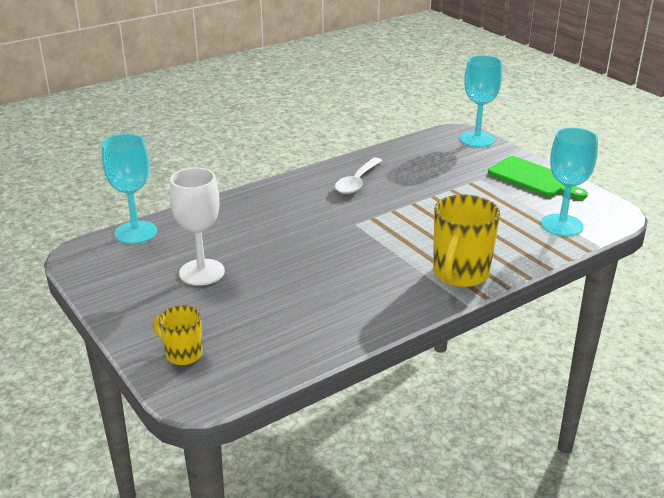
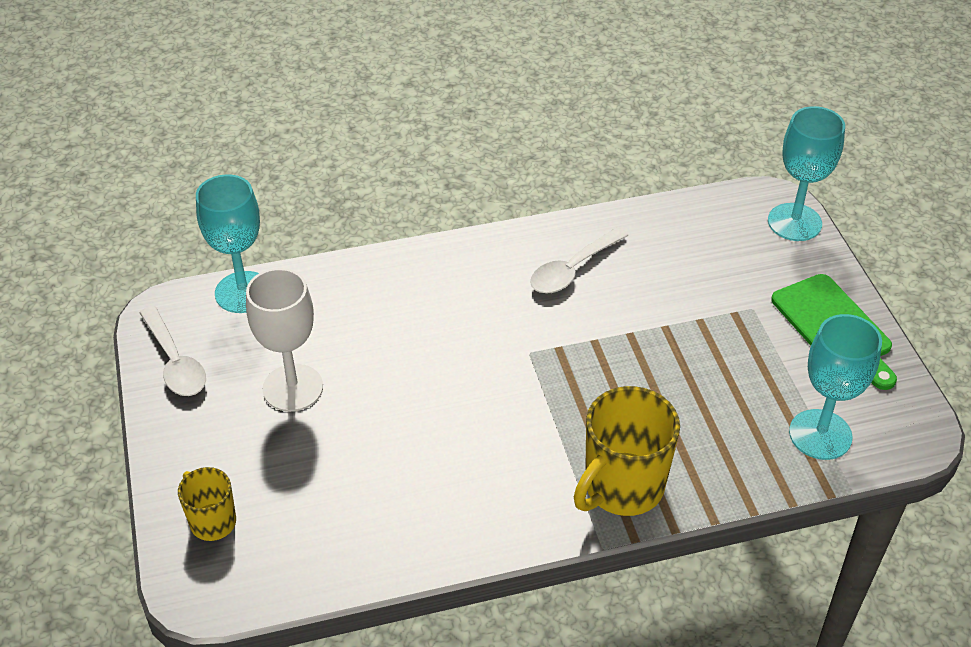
camera: 20 degrees right, 15 degrees up
none -> white spoon [139,306,206,396]

